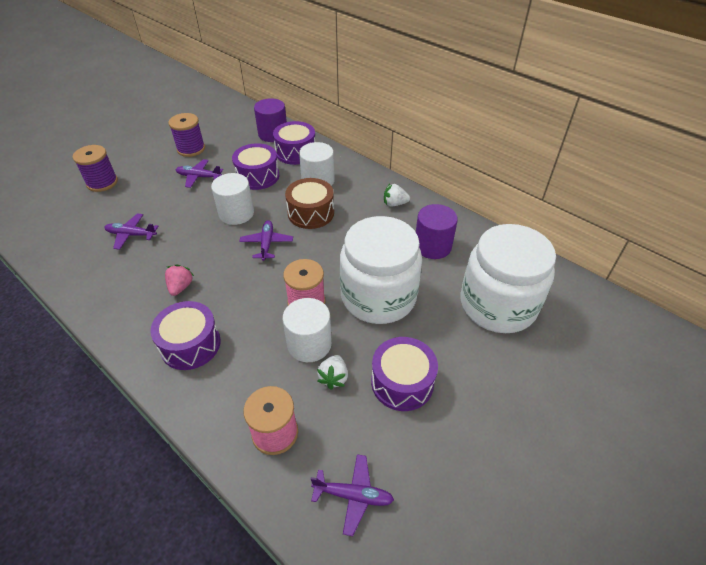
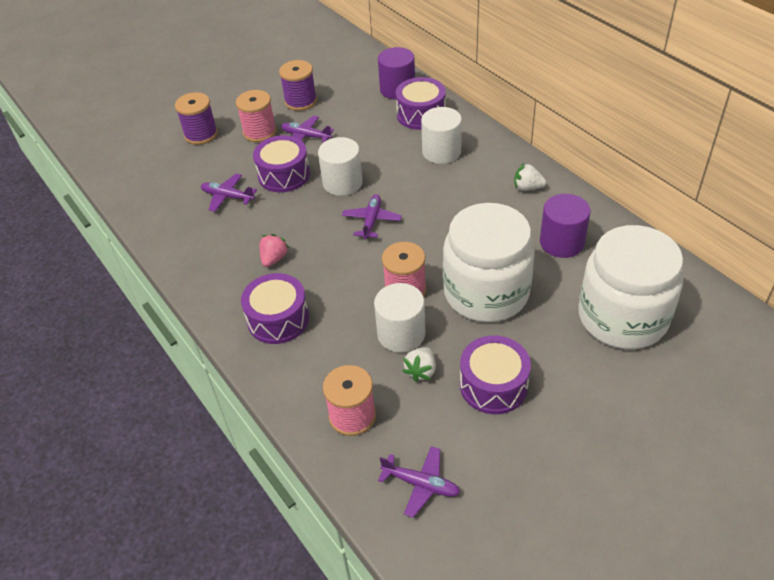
camera: 15 degrees right, 0 degrees up
purple drum [232,143,279,190] -> purple drum moved to [253,135,310,192]
brown drum [285,178,334,229] -> none
none -> pink spool [236,90,277,142]

